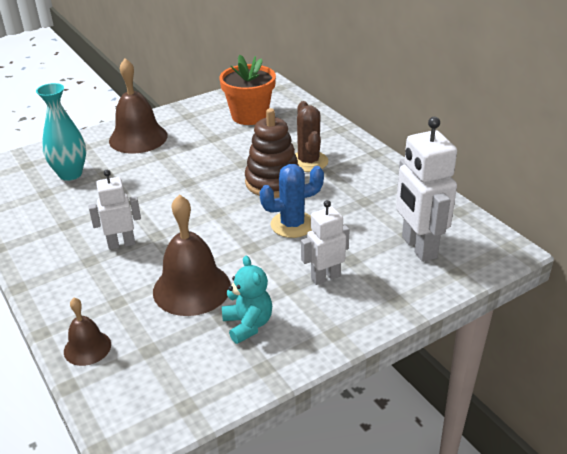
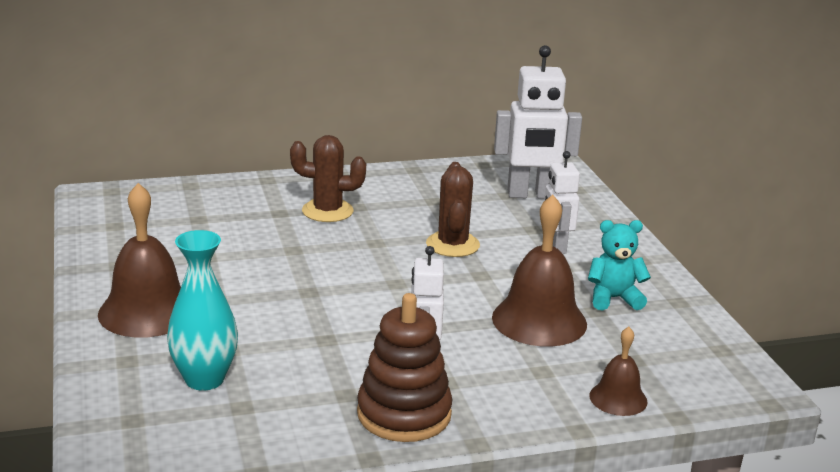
camera: 75 degrees left, 10 degrees down
orange flower pot [219,55,276,125] -> none
brown stacking toy [245,108,299,197] -> brown stacking toy moved to [357,293,453,442]
blue cactus [259,164,324,238] -> brown cactus [426,162,480,257]

